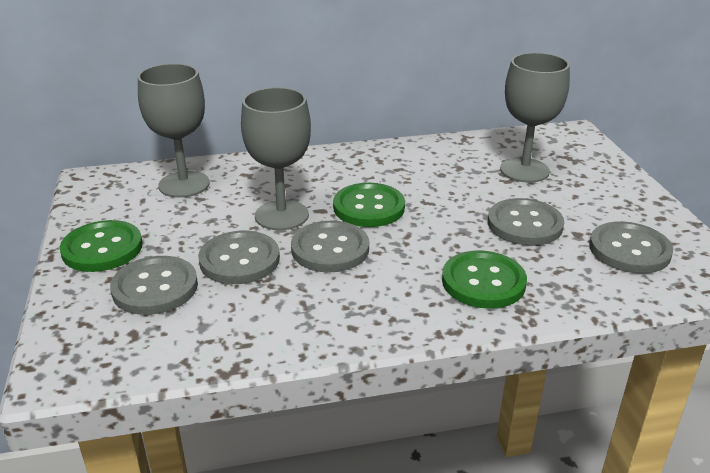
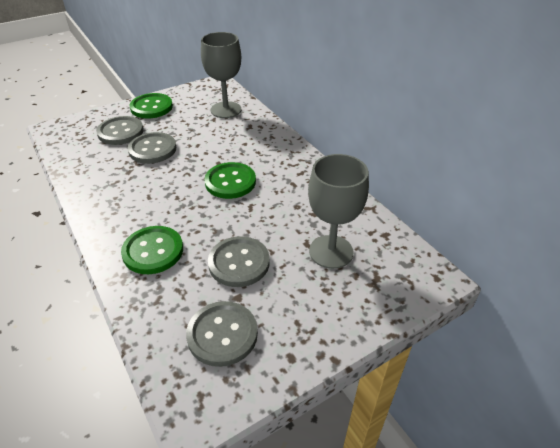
camera: 70 degrees right, 10 degrees up
grey goblet [241,87,311,230] -> none
grey button [291,221,369,273] -> none

